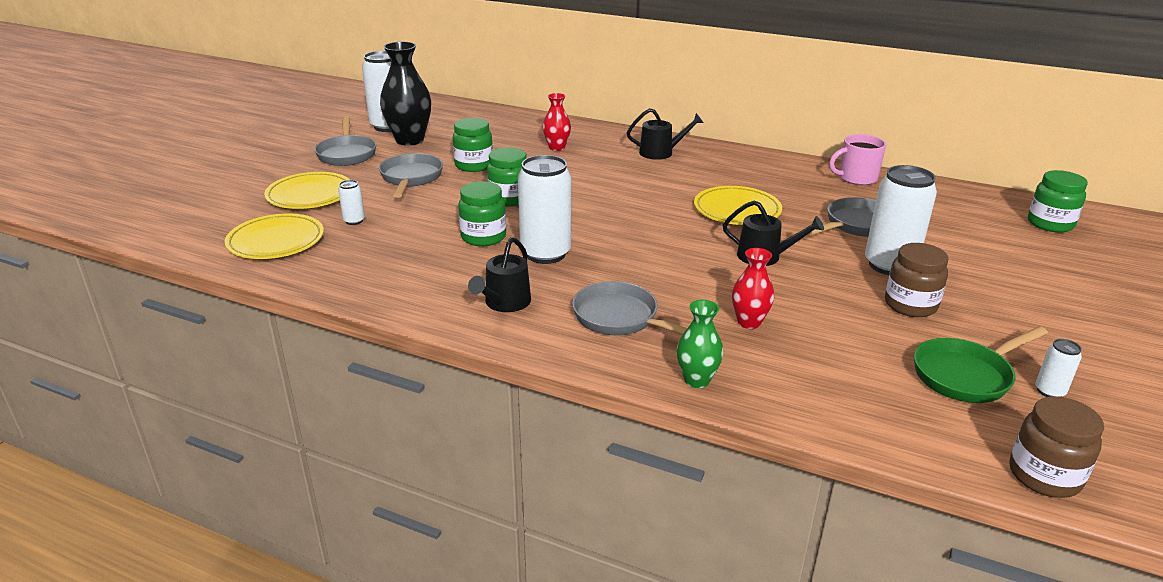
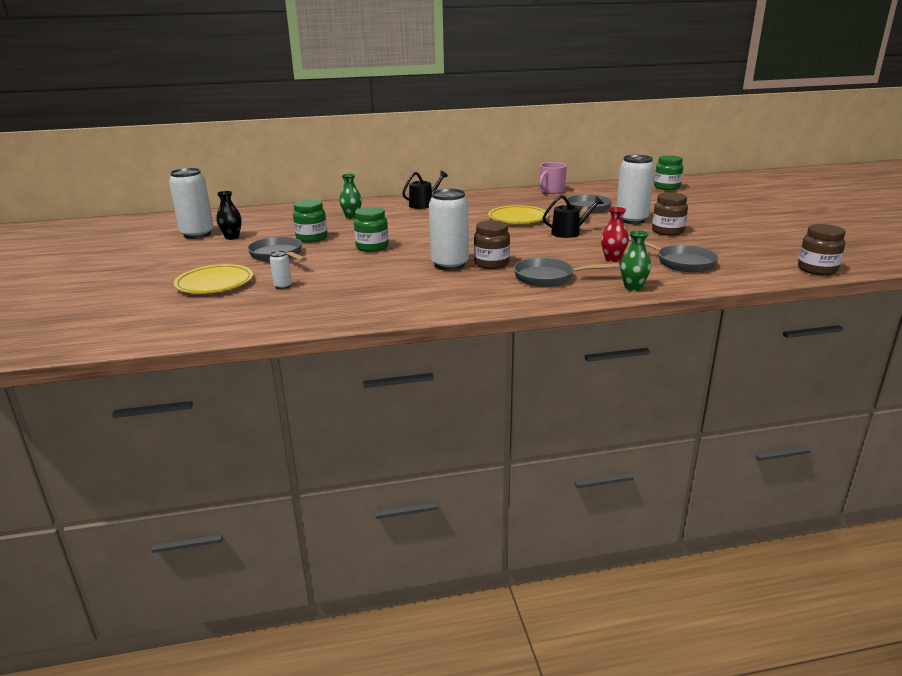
camera: 35 degrees left, 5 degrees down
yellow plate [225,213,324,259] -> none
grey pan [314,116,377,166] -> grey pan moved to [629,236,719,272]
black vase [380,42,431,146] -> black vase [217,191,242,240], size x0.56
green jar [458,181,506,246] -> none
black watering can [468,237,531,312] -> none
red vase [543,93,571,151] -> green vase [339,174,362,219]
green pan [914,326,1048,403] -> none
white can [1035,339,1082,397] -> none
none -> brown jar [474,220,510,269]

